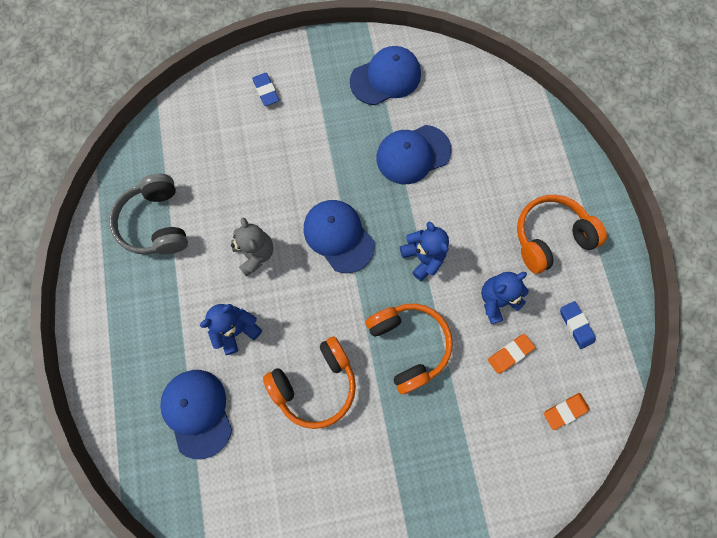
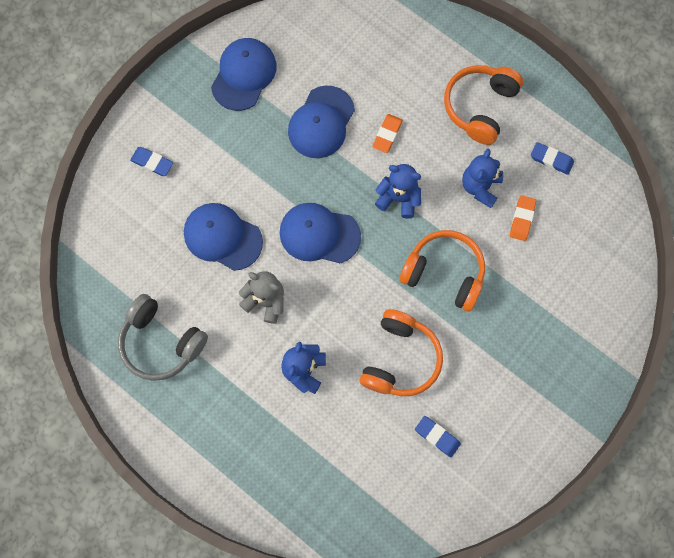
camera: 40 degrees left, 0 degrees up
blue cap [160,370,232,459] -> blue cap moved to [184,203,263,271]
orange eraser [544,393,589,430] -> orange eraser moved to [372,114,403,153]
none -> blue eraser [415,416,461,457]

